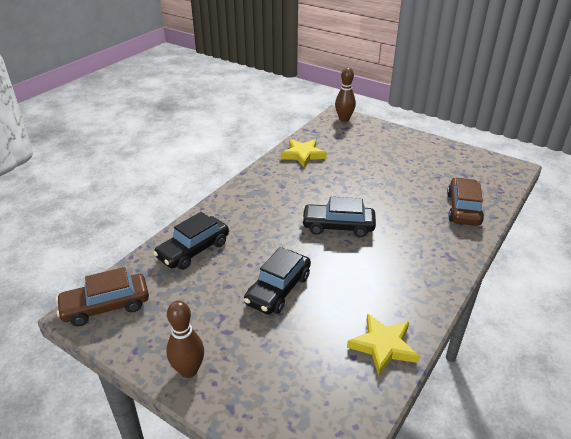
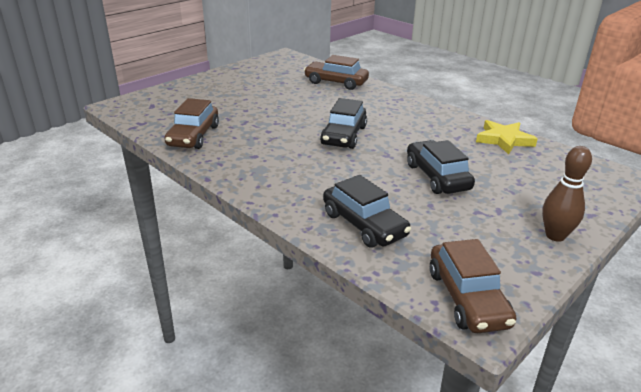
camera: 80 degrees left, 5 degrees down
black car [244,247,311,315] -> black car turned 150 degrees counterclockwise [407,140,475,194]
yellow star [281,139,327,168] -> brown car [165,98,219,149]
brown bowling pin [335,67,356,122] -> none

